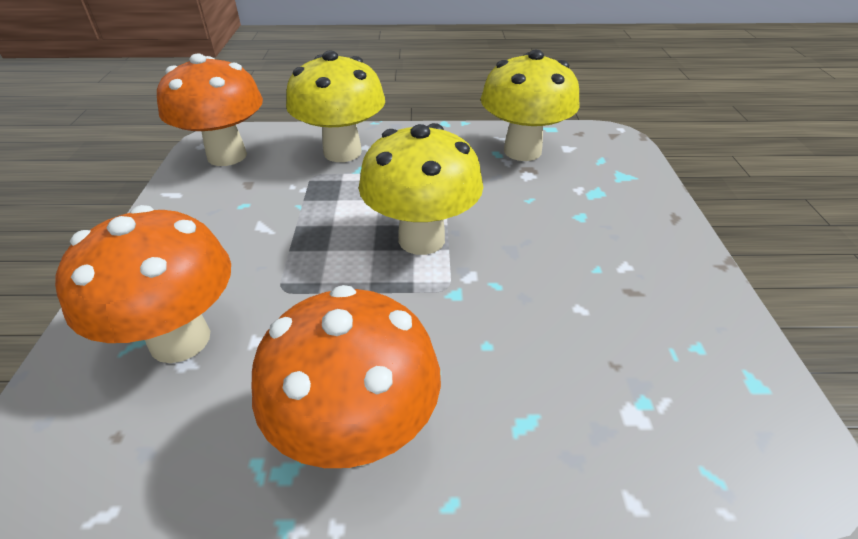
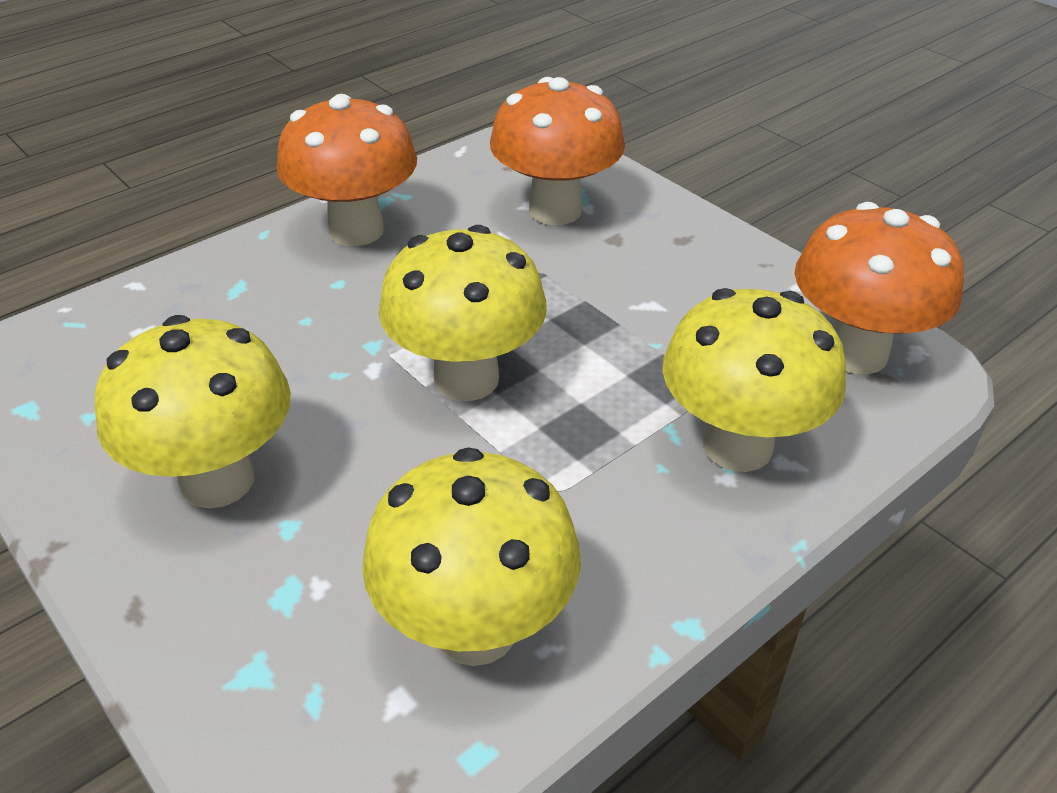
camera: 140 degrees right, 0 degrees up
none -> yellow mushroom [95,315,291,509]

